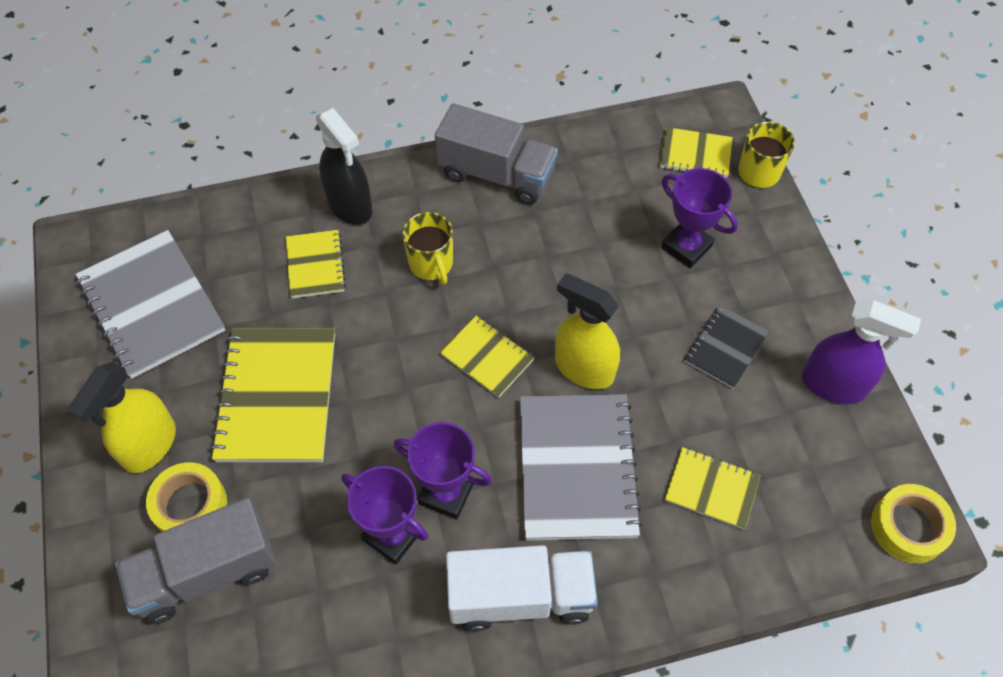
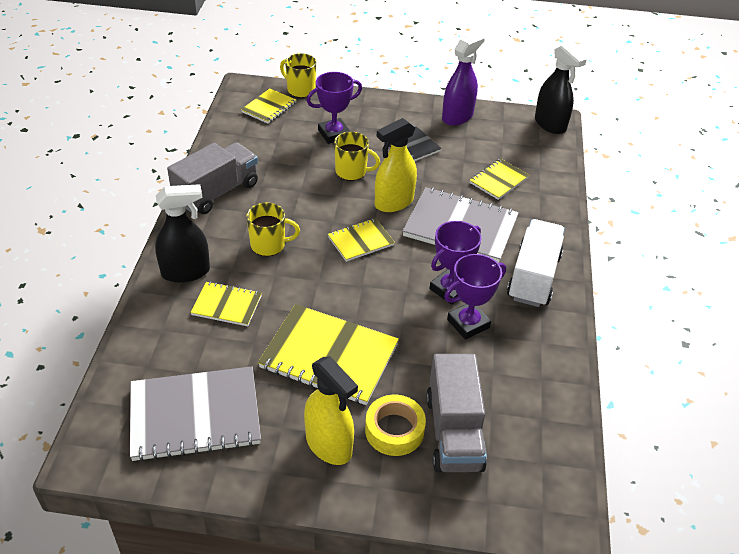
camera: 70 degrees left, 15 degrees down
yellow tape [871,484,956,564] -> black spray bottle [535,44,587,134]
none -> yellow mug [334,132,380,181]

